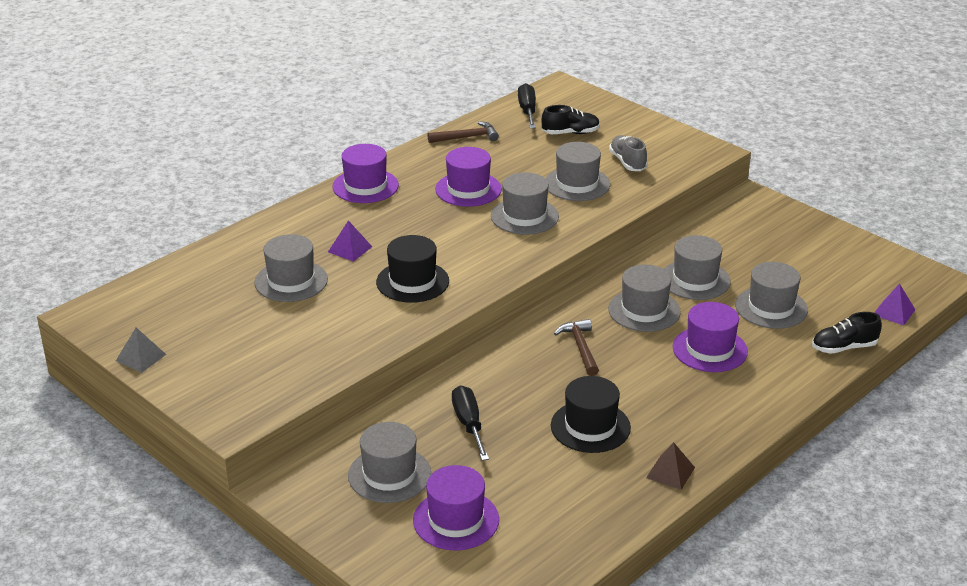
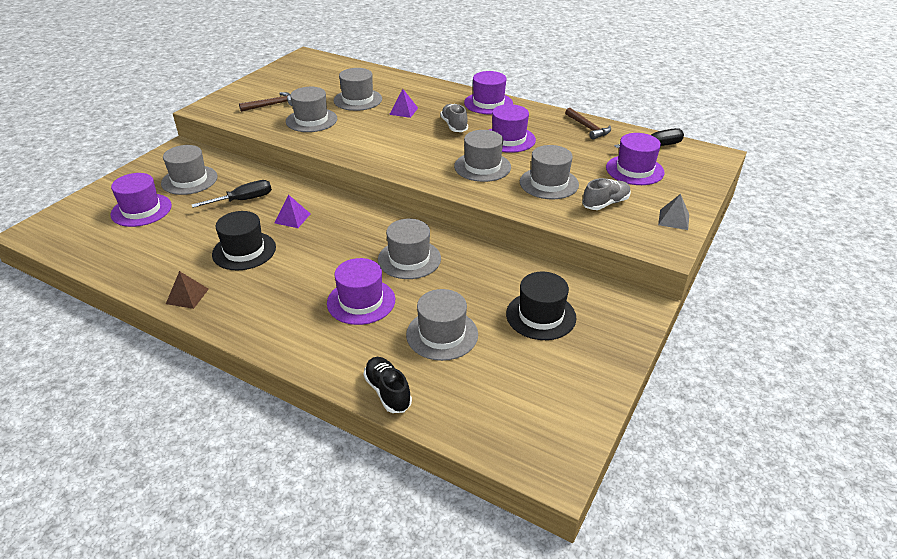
camera: 75 degrees right, 5 degrees up
grey pyramid [116,328,166,373] -> grey pyramid moved to [658,194,689,230]
black hat [376,235,449,303] -> black hat moved to [506,271,576,340]
black shoe [541,105,600,134] -> purple hat [606,133,665,185]
brown hammer [554,319,599,376] -> brown hammer moved to [239,92,292,112]
grey hat [664,235,731,300] -> grey hat moved to [286,87,337,132]
purple pyramid [874,284,915,326] -> purple pyramid moved to [275,194,310,228]
none -> grey shoe [440,104,468,132]

